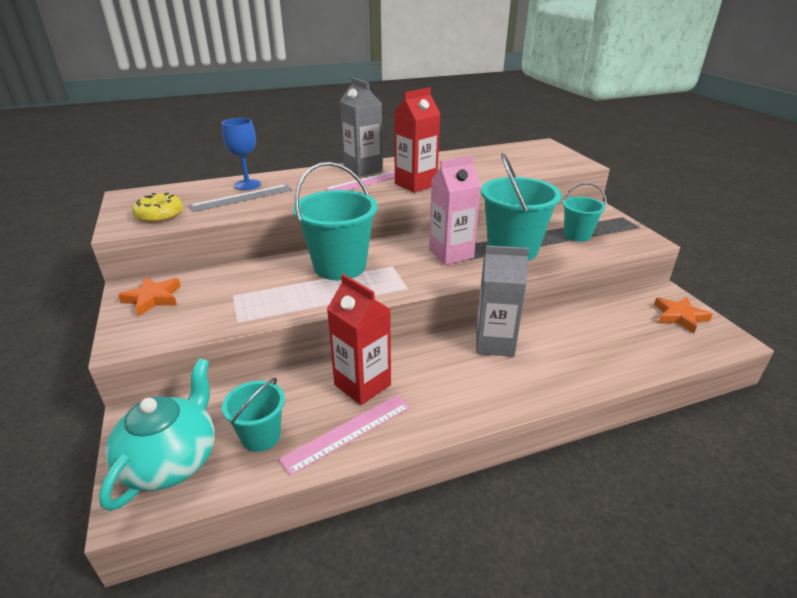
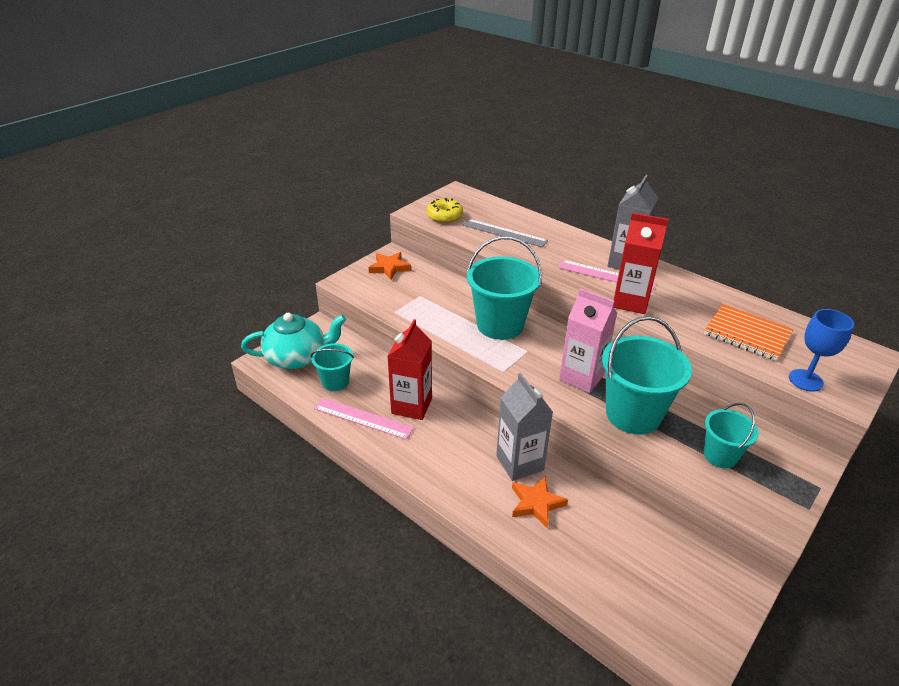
camera: 60 degrees right, 5 degrees up
blue goblet [222,118,261,190] -> blue goblet moved to [789,309,854,392]
orange star [654,297,713,333] -> orange star moved to [512,476,568,528]
none -> orange notebook [704,304,793,361]

